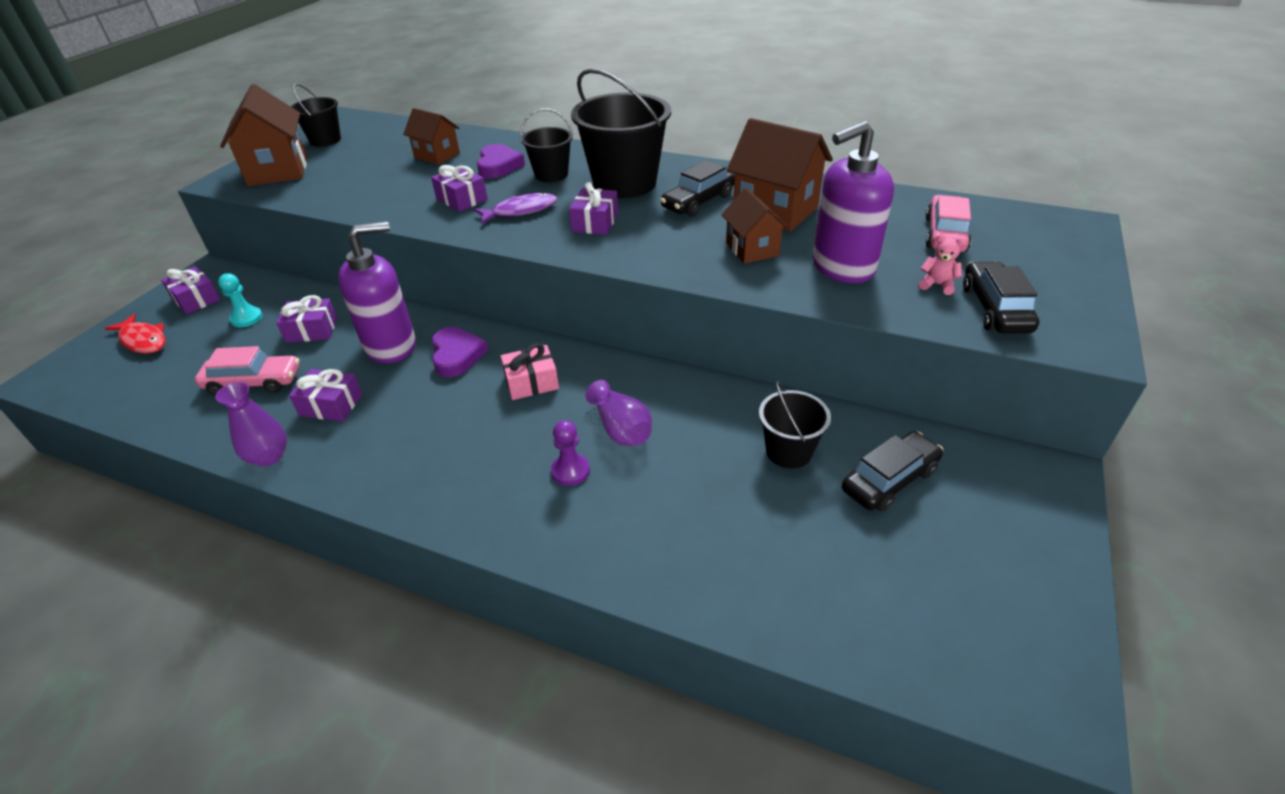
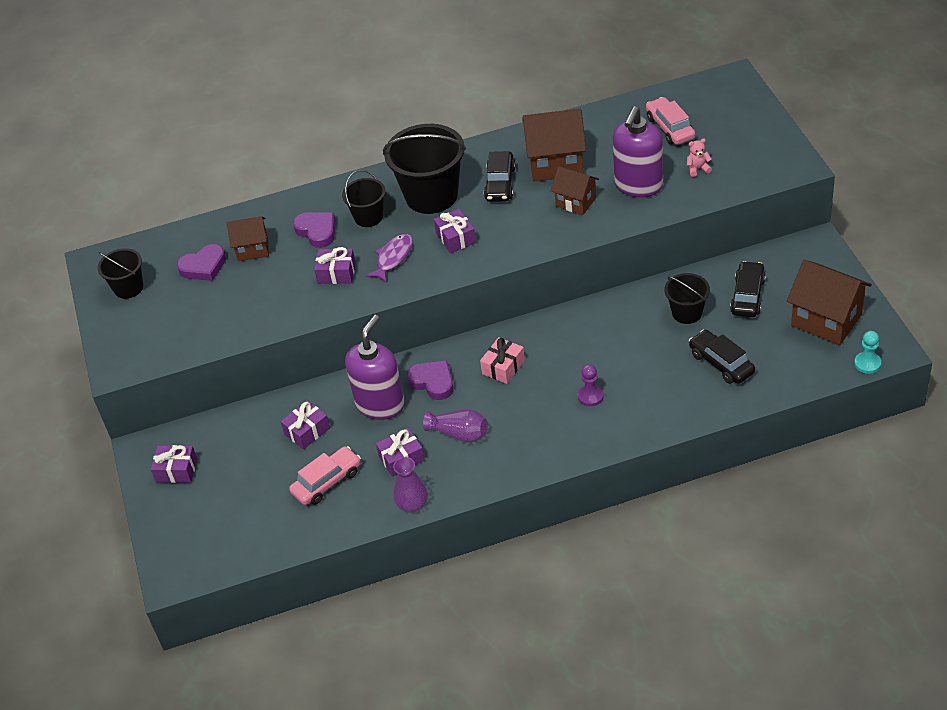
camera: 35 degrees left, 5 degrees up
red fish [105,314,165,354] -> none
turquoise pawn [218,273,263,327] -> turquoise pawn moved to [854,331,881,374]
brown house [220,84,307,186] -> brown house moved to [787,260,872,345]
purple vase [586,380,652,446] -> purple vase moved to [423,409,488,443]
black car [963,261,1039,334] -> black car moved to [689,330,755,384]
none -> purple heart [177,244,226,281]

